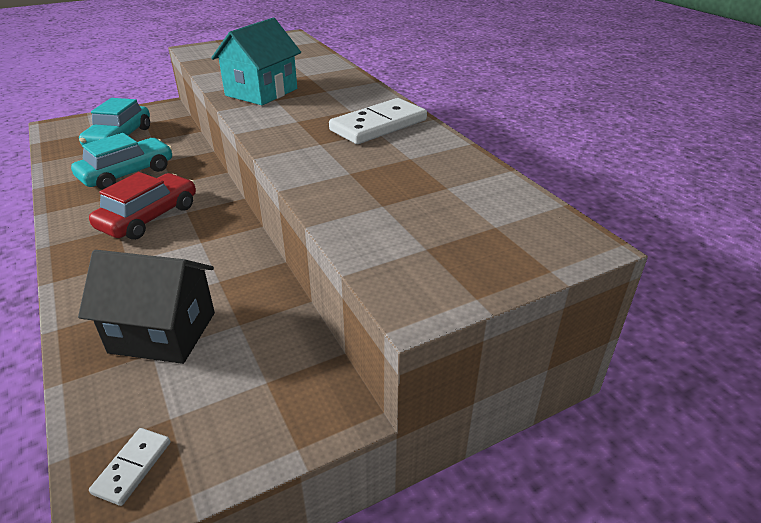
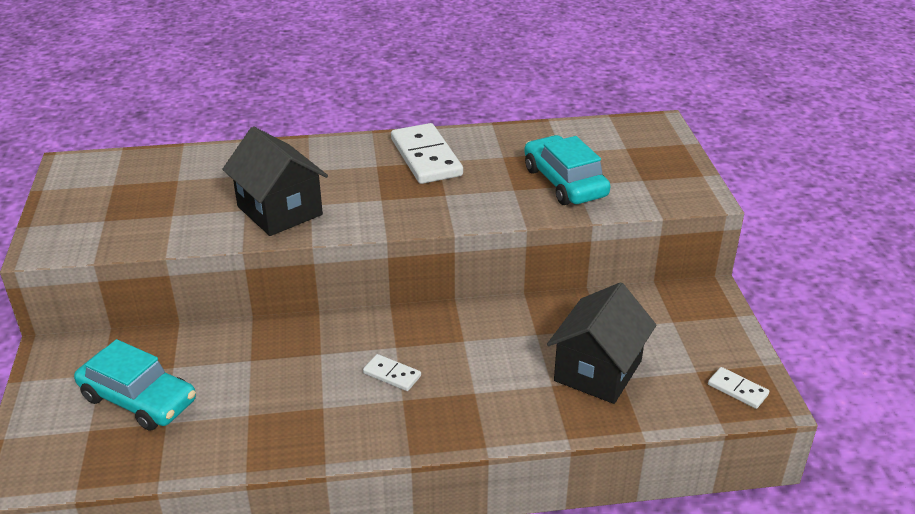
camera: 70 degrees left, 0 degrees up
turquoise car [71,133,172,190] -> turquoise car moved to [524,135,610,205]
red car [89,172,196,240] -> white domino [363,354,421,391]
turquoise house [211,18,301,105] -> black house [222,126,328,236]

